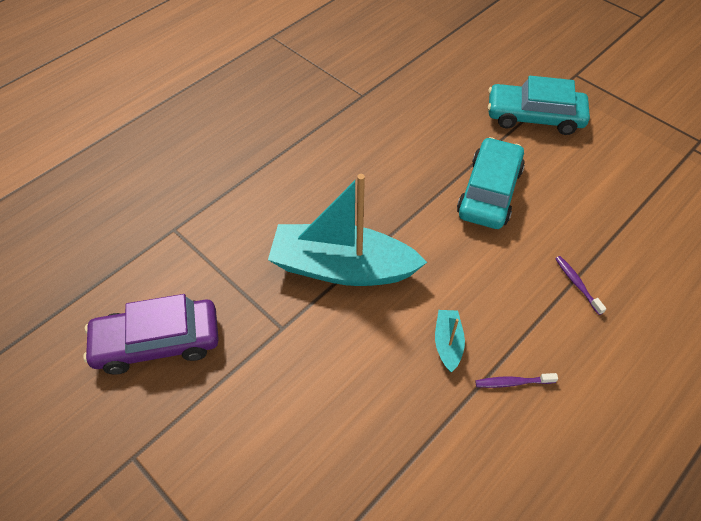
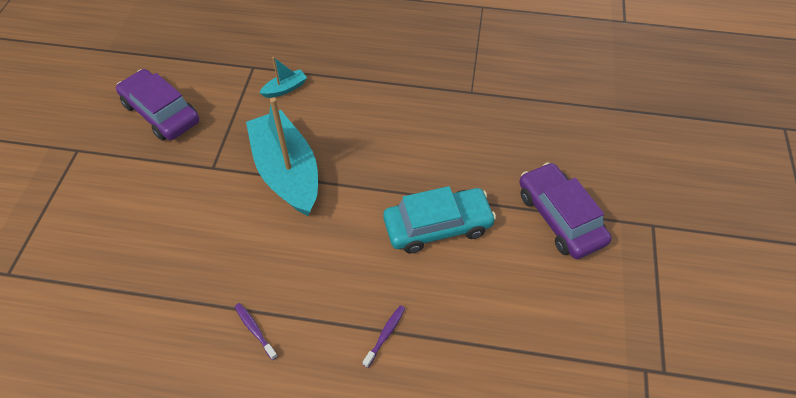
camera: 55 degrees right, 0 degrees up
turquoise boat [435,310,465,372] -> turquoise boat moved to [260,57,307,98]
turquoise car [488,76,590,135] -> purple car [519,162,612,259]

